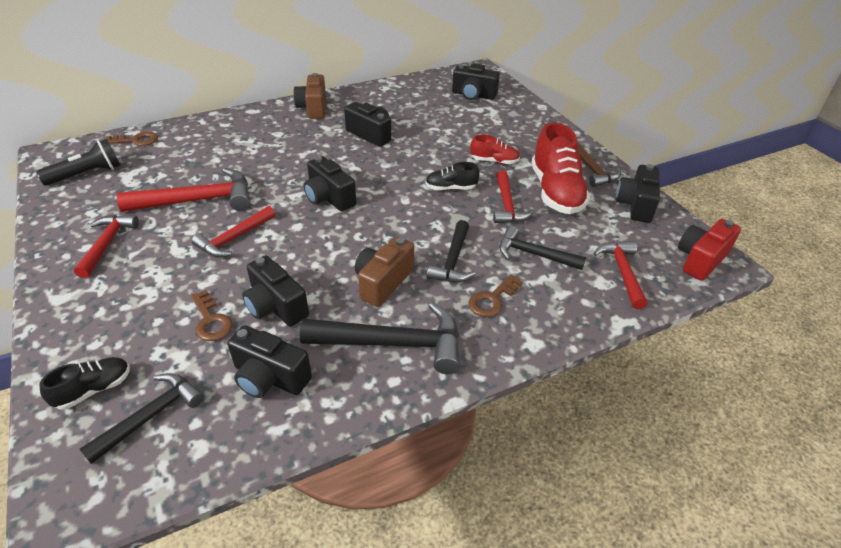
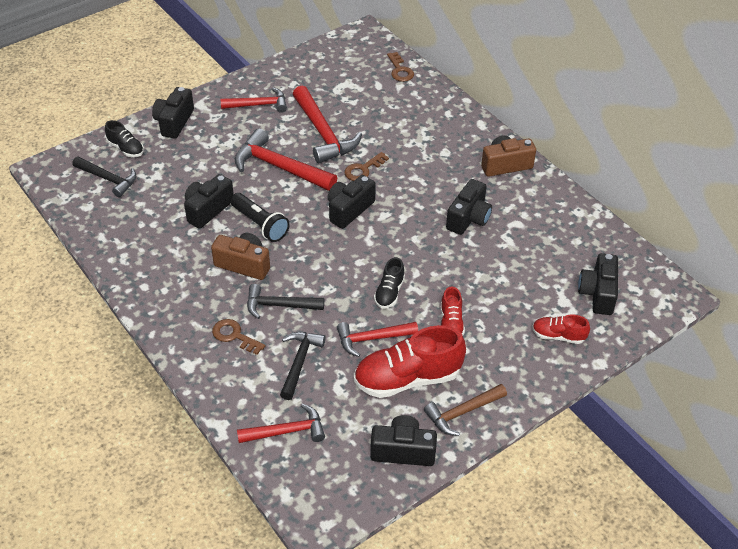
camera: 80 degrees right, 5 degrees up
black flashlight [36,139,121,185] -> black flashlight moved to [230,193,290,242]
brown key [191,290,233,341] -> brown key moved to [344,152,389,181]
red hammer [192,206,276,258] -> red hammer [235,129,337,191], size x1.57
black camera [228,325,312,398] -> black camera moved to [152,87,194,139]
black hammer [300,302,460,374] -> none
black shoe [425,162,480,190] -> black shoe turned 150 degrees counterclockwise [374,257,405,308]
red camera [678,219,741,281] -> none
none -> red shoe [532,314,590,344]

